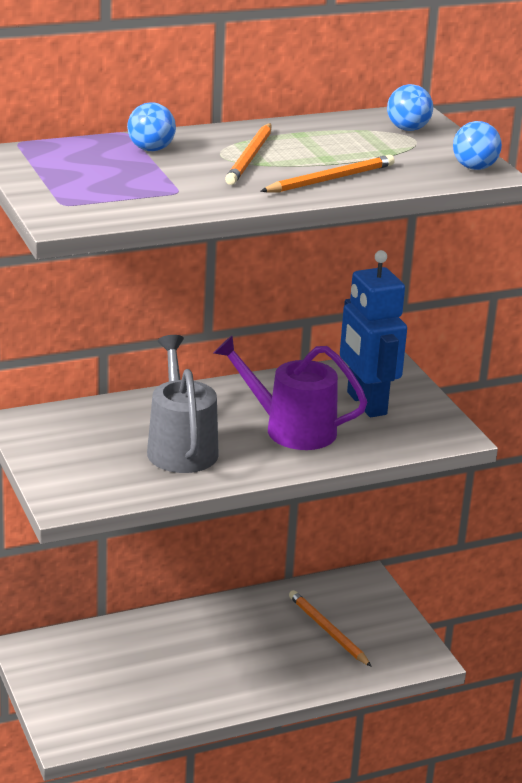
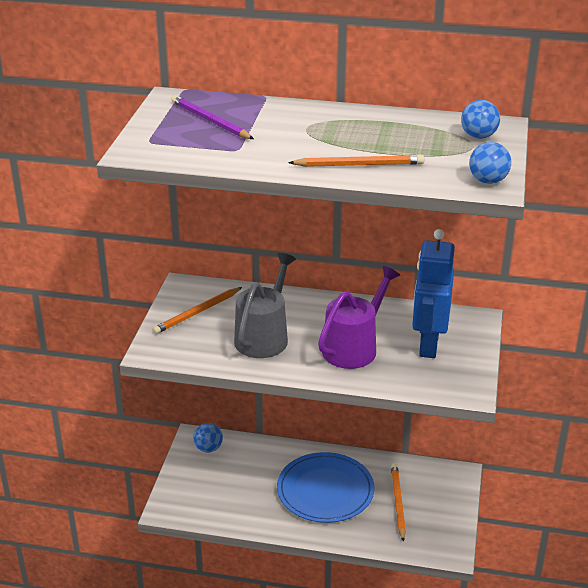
camera: 35 degrees right, 5 degrees up
blue ball [127,102,176,151] -> blue ball moved to [193,423,223,453]
purple watering can [214,336,367,450] -> purple watering can turned 75 degrees clockwise [318,266,400,369]
orange pencil [225,123,272,185] -> orange pencil moved to [152,287,242,334]
none -> purple pencil [171,95,254,139]
none -> blue plate [277,452,375,523]

